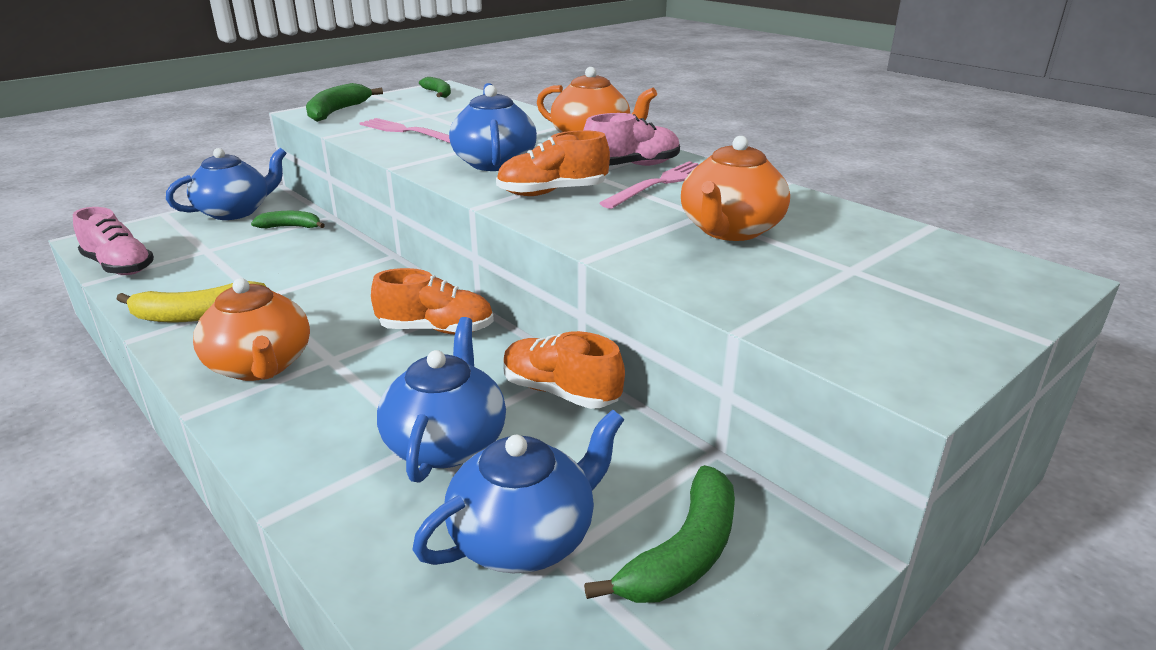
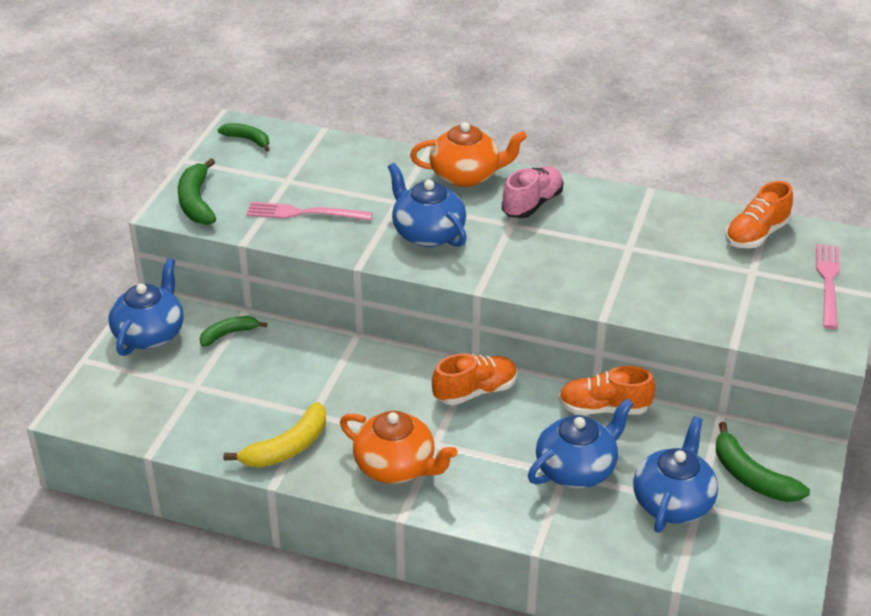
camera: 30 degrees left, 10 degrees up
pink shoe [73,207,154,275] -> none
blue teapot [377,317,506,483] -> blue teapot turned 75 degrees clockwise [528,398,634,488]
orange shoe [496,130,610,196] -> orange shoe moved to [725,181,793,248]
green banana [584,465,735,603] -> green banana turned 135 degrees clockwise [716,422,810,502]
pink fork [600,161,699,209] -> pink fork moved to [816,244,840,329]
orange teapot [681,136,790,241] -> none

